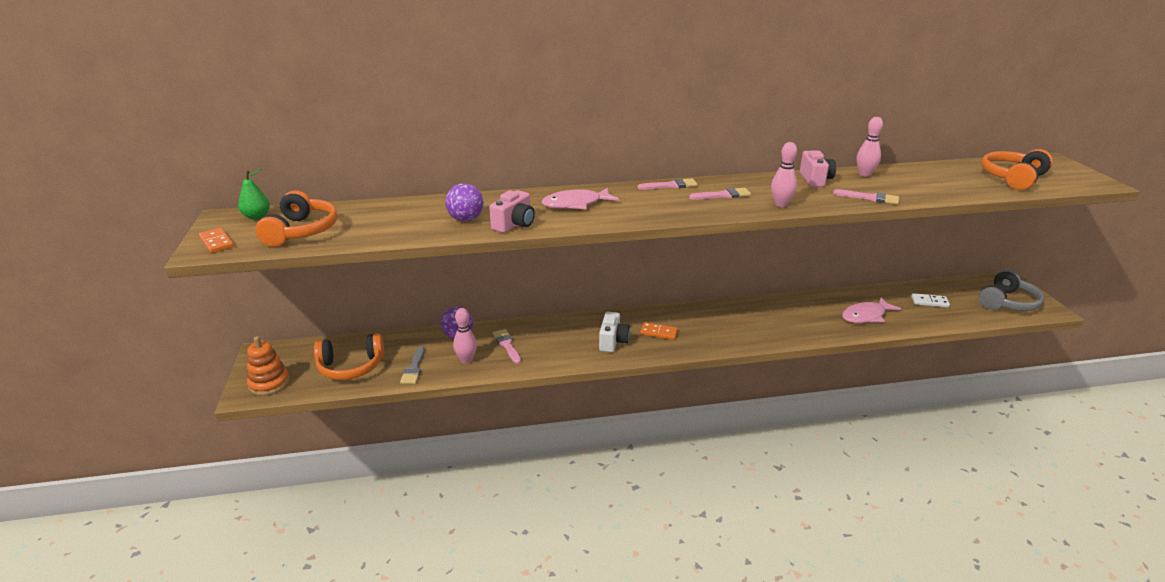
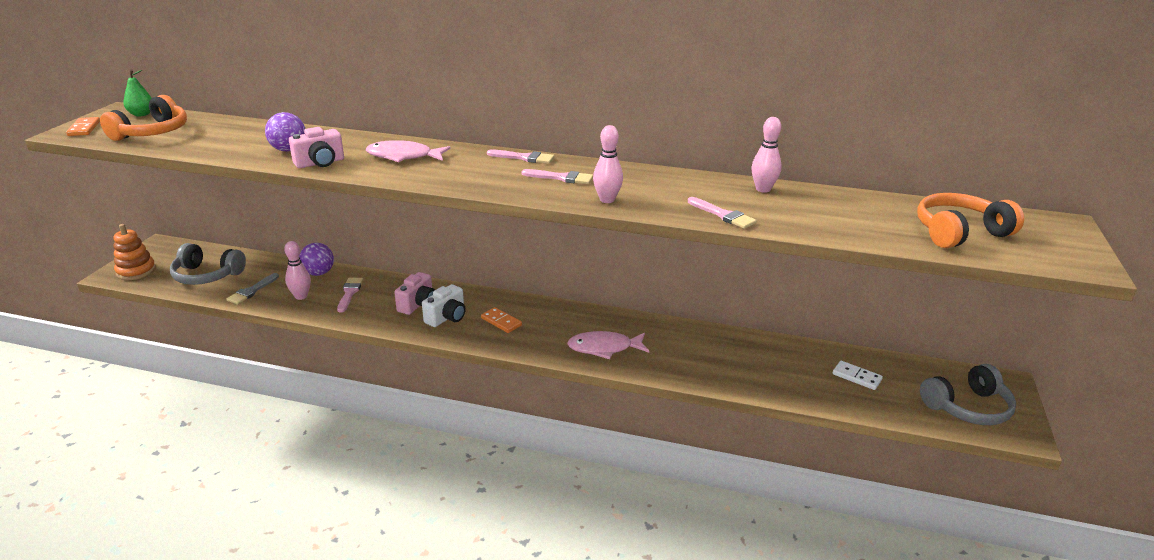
camera: 25 degrees right, 0 degrees up
orange headphones [314,333,384,380] -> grey headphones [170,243,246,285]
pink camera [800,151,836,187] -> pink camera moved to [394,272,435,315]
pink fish [842,297,901,323] -> pink fish moved to [567,331,649,359]

